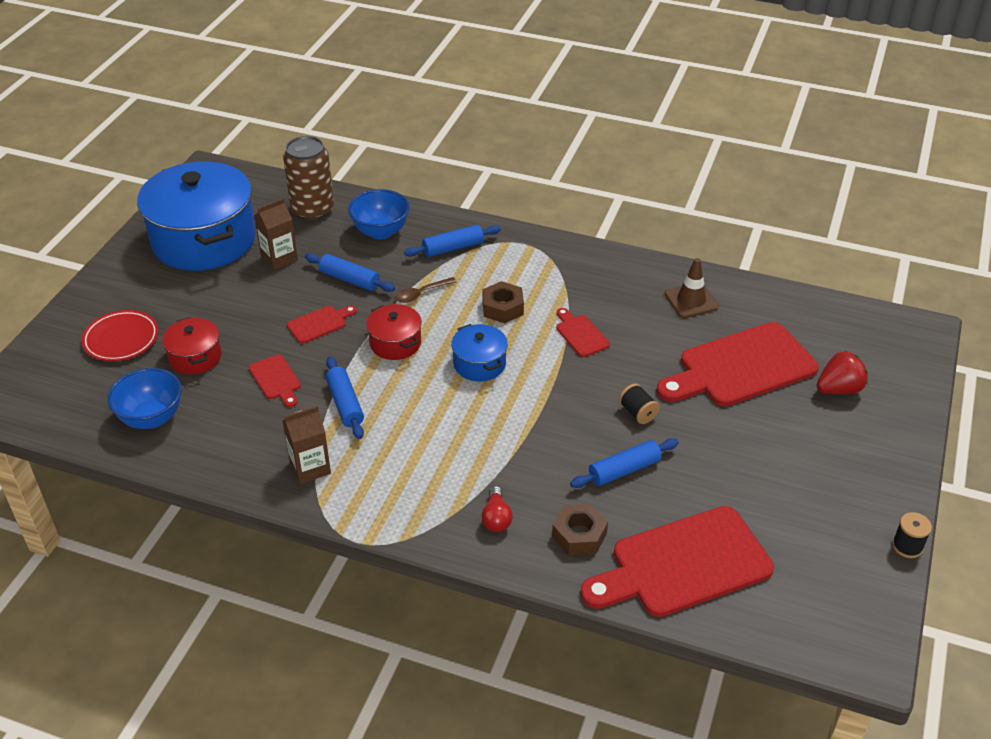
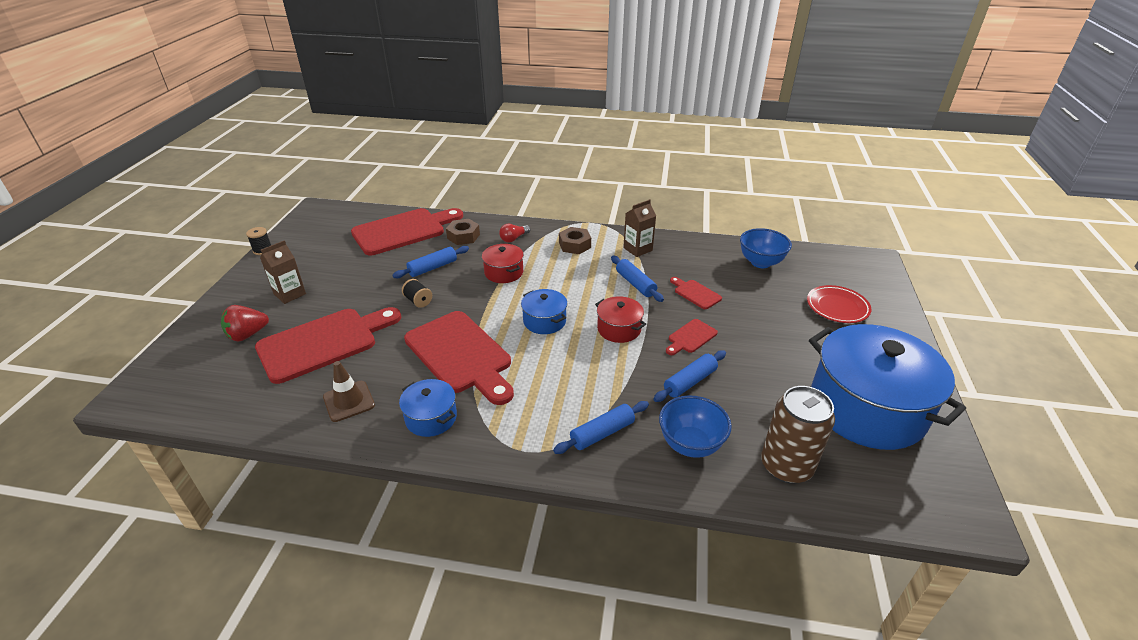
camera: 170 degrees right, 5 degrees down
red pot [162,317,222,375] -> red pot moved to [482,244,524,283]
brown carton [254,198,298,270] -> brown carton moved to [260,240,306,304]
blue rolling pin [305,253,395,292] -> blue rolling pin turned 60 degrees counterclockwise [654,350,726,402]
brown spoon [395,277,457,303] -> none
brown nut [482,281,524,323] -> brown nut moved to [559,227,591,254]
red light bulb [482,486,513,532] -> red light bulb turned 120 degrees counterclockwise [499,224,530,243]
red cutting board [556,308,610,357] -> red cutting board [404,311,514,405], size x2.23
none -> blue pot [399,379,457,437]

